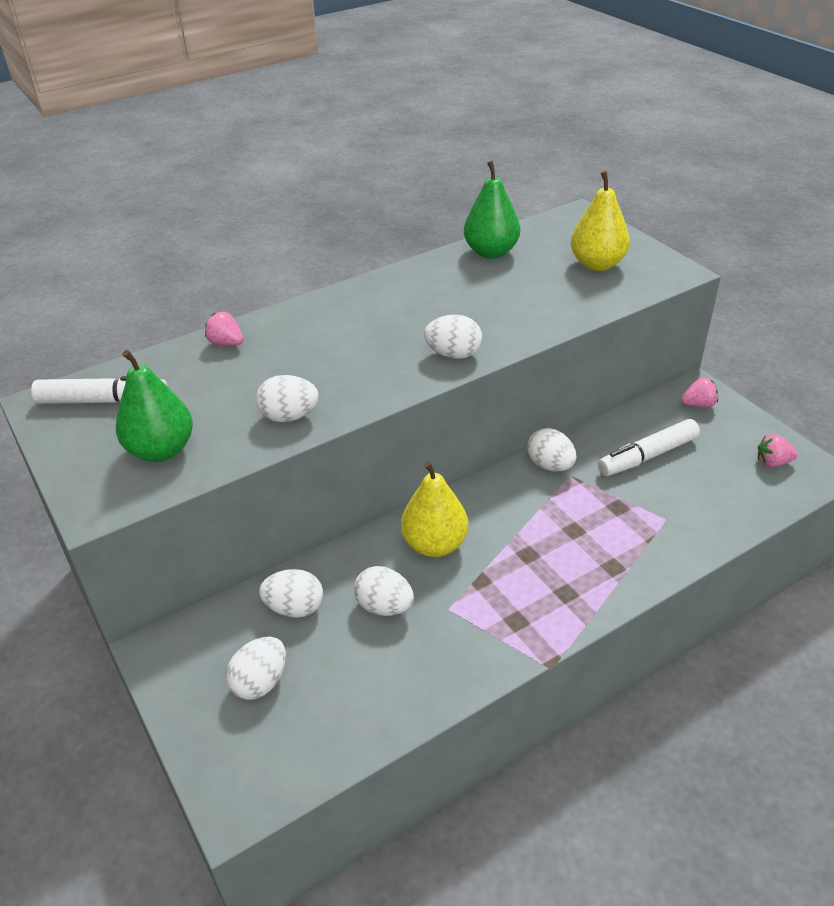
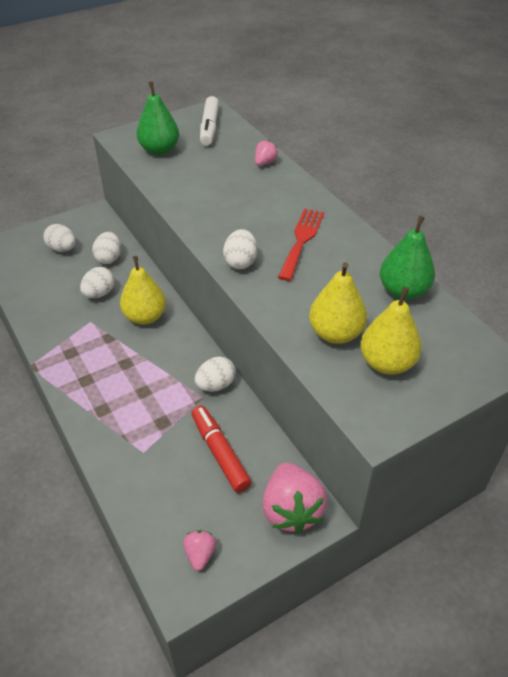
camera: 90 degrees right, 5 degrees up
white egg [256,375,319,422] -> none
white marker [598,419,700,476] -> red marker [191,405,252,493]
pink strawberry [681,377,718,408] -> pink strawberry [262,462,328,534], size x2.02
none -> red fork [278,209,324,281]
none -> yellow pear [309,262,367,344]

